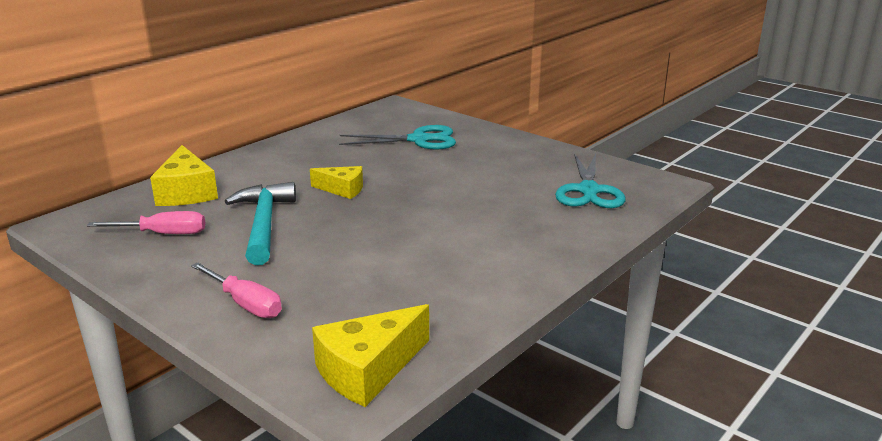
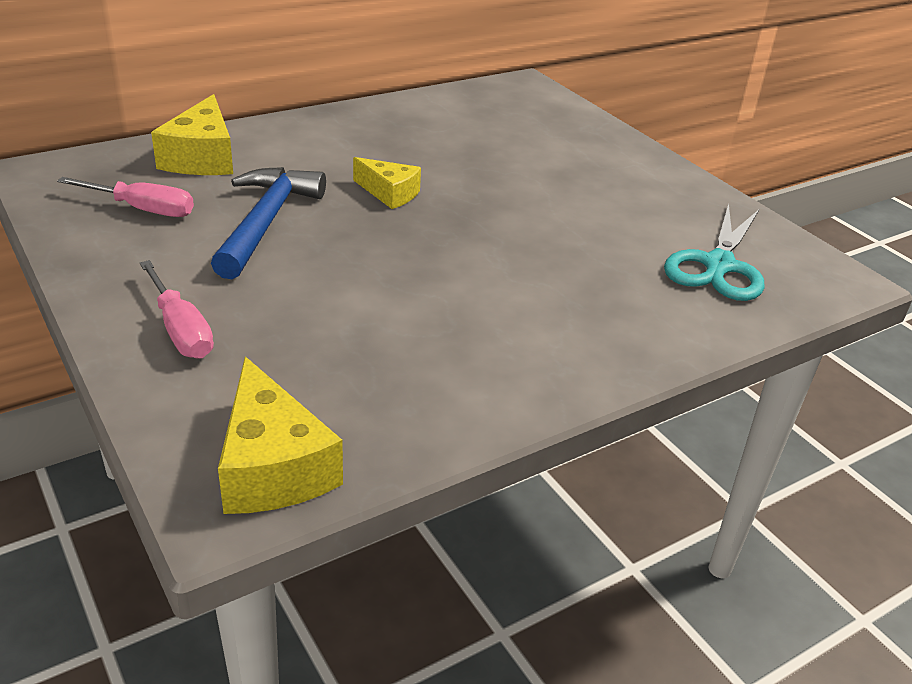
camera: 15 degrees right, 10 degrees up
turquoise hammer [225,182,296,265] -> blue hammer [211,167,326,279]
yellow cheese [312,304,429,407] -> yellow cheese turned 90 degrees counterclockwise [218,357,343,514]
turquoise scissors [339,125,456,150] -> none

